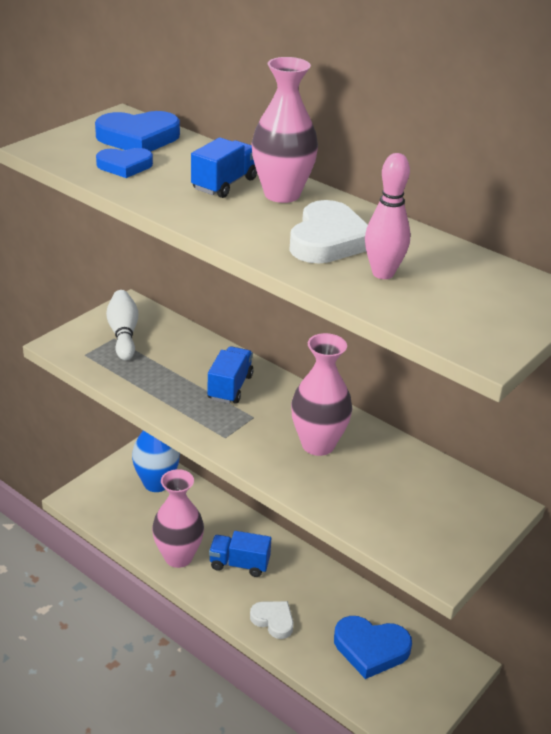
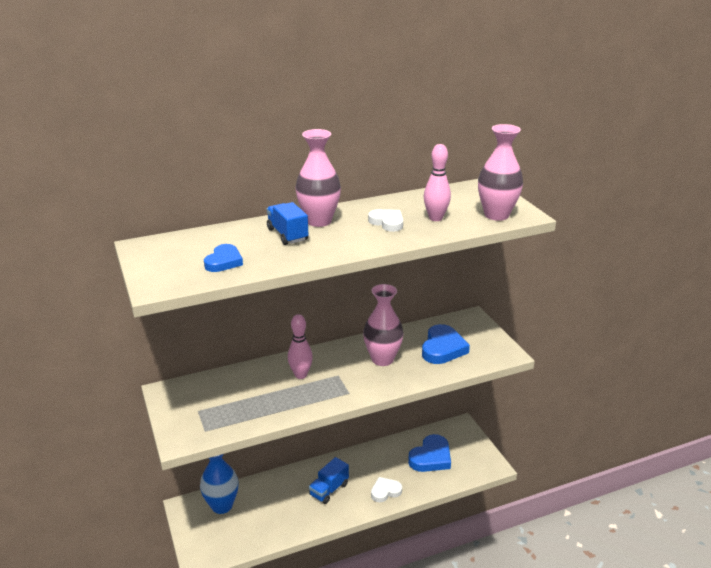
camera: 60 degrees left, 5 degrees down
blue heart [95,111,180,152] -> blue heart moved to [422,324,470,364]
white bowling pin [106,290,138,360] -> none
pink vase [152,469,204,568] -> pink vase moved to [478,124,523,221]
blue truck [207,346,253,404] -> pink bowling pin [288,314,313,379]
white heart [289,200,368,263] -> white heart [368,209,403,232], size x0.63

